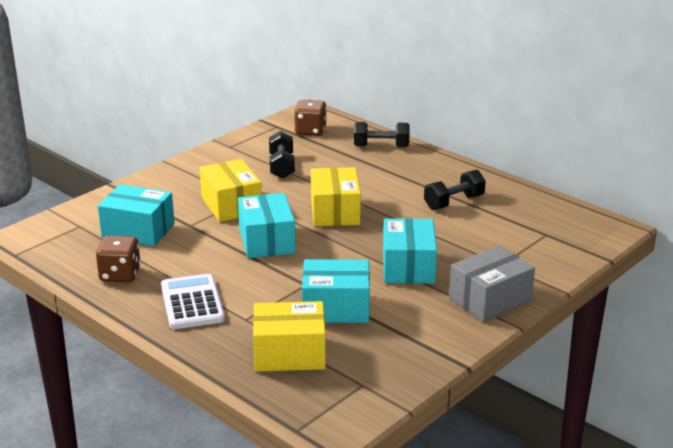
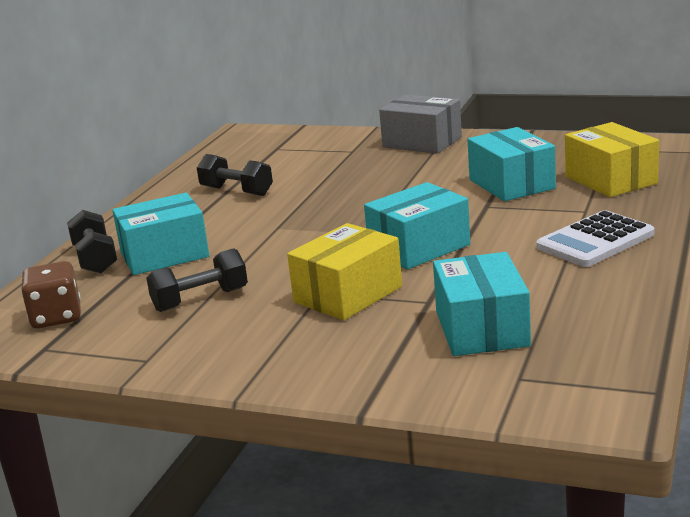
camera: 110 degrees left, 5 degrees down
brown dice [96,235,141,282] -> none
yellow box [311,167,361,226] -> none
turquoise box [383,218,437,284] -> turquoise box moved to [112,193,209,275]

